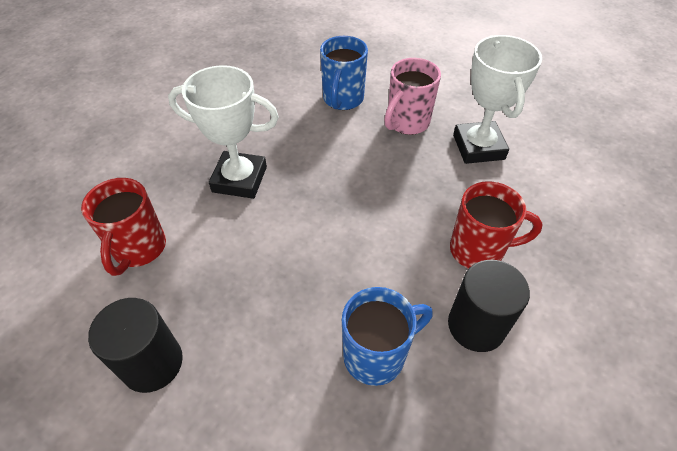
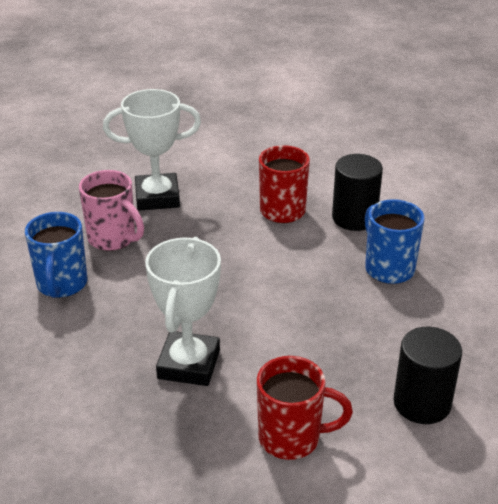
camera: 90 degrees left, 15 degrees down
blue mug [320,36,368,110] -> blue mug turned 75 degrees clockwise [25,212,87,298]

